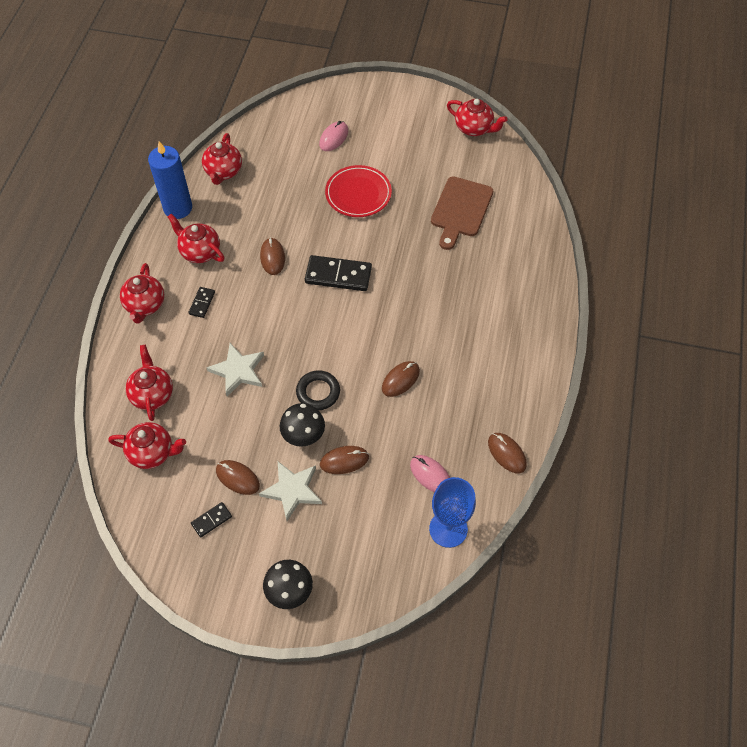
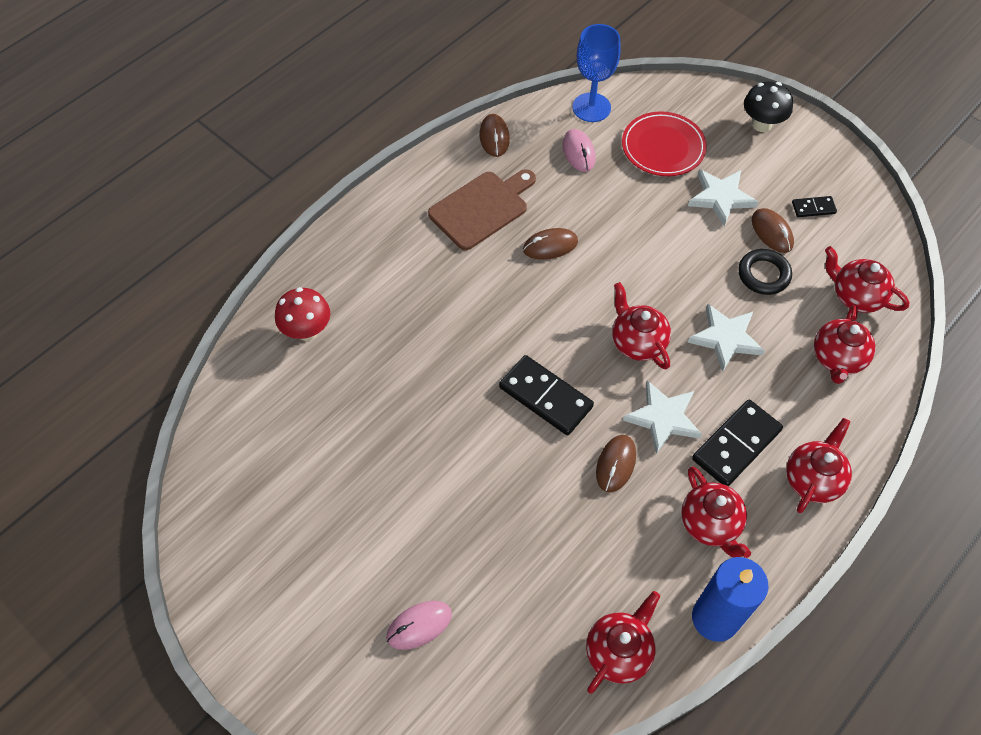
camera: 150 degrees left, 0 degrees up
black domino [188,287,215,318] -> black domino [692,400,783,486], size x1.95
black mushroom [280,403,325,447] -> none
black ring [296,370,340,410] -> black ring moved to [738,249,792,295]
brown mouse [320,446,369,474] -> none
red plate [325,165,392,217] -> red plate moved to [622,112,707,176]
brown cutting board [431,176,493,250] -> brown cutting board moved to [428,169,536,250]
red teapot [447,99,508,136] -> red teapot moved to [612,282,671,369]
none -> red mushroom [275,287,330,341]
none -> white star [623,380,702,454]

